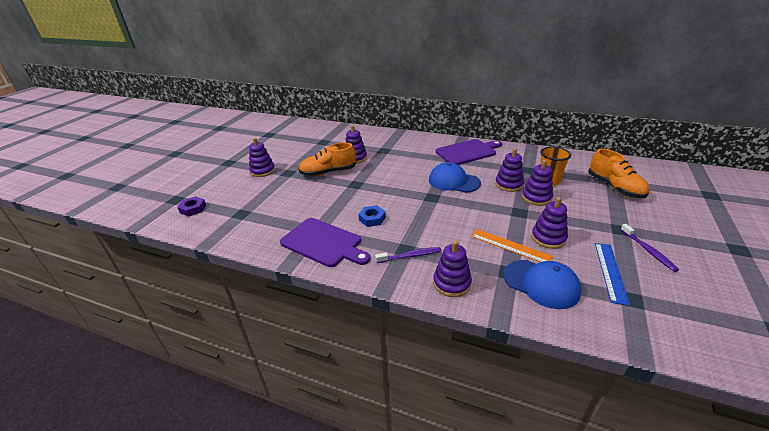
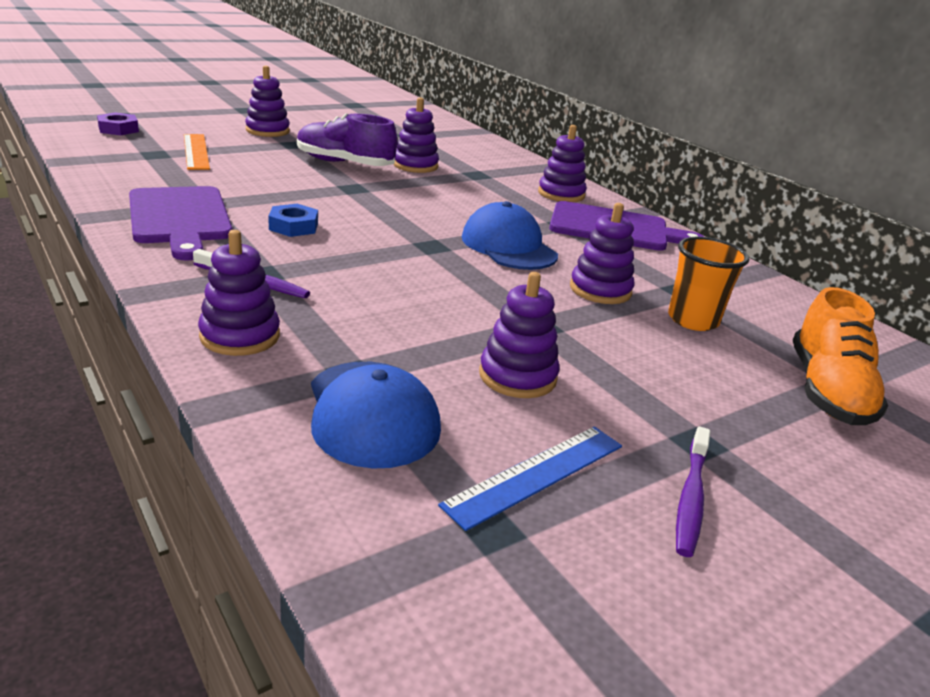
camera: 30 degrees right, 5 degrees down
orange shoe [298,143,356,176] -> purple shoe [297,113,397,166]
orange ruler [471,229,553,262] -> orange ruler moved to [184,134,210,170]
purple stacking toy [522,160,553,206] -> purple stacking toy moved to [538,125,587,202]

